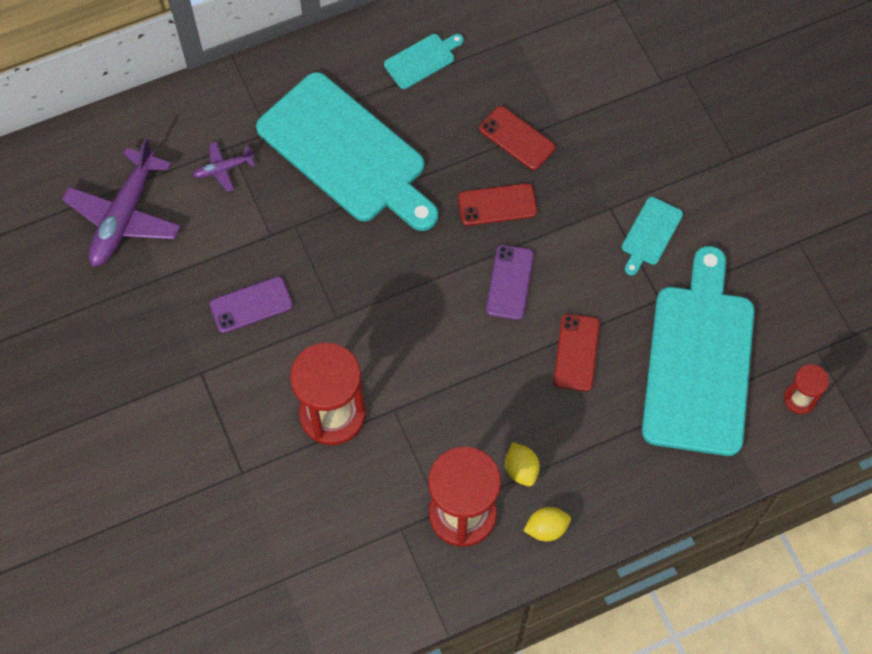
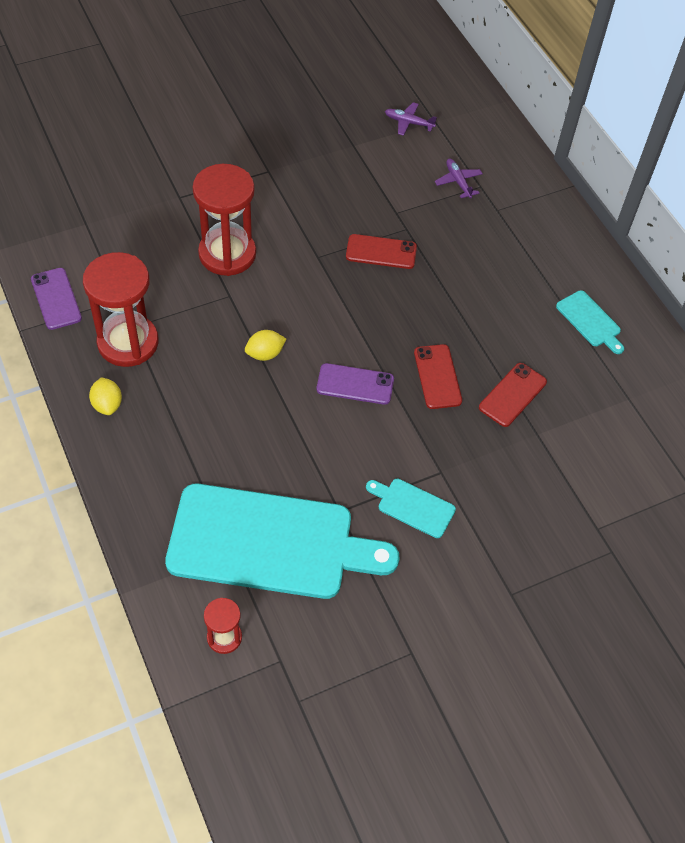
camera: 85 degrees right, 10 degrees down
purple plane [62,138,181,267] -> purple plane [385,102,437,136], size x0.47
purple phone [210,276,293,333] -> purple phone moved to [31,268,82,330]
turquoise cutting board [256,72,438,231] -> none
yellow lemon [505,442,540,486] -> yellow lemon moved to [245,330,286,361]
red phone [554,314,600,391] -> red phone moved to [346,234,417,269]

